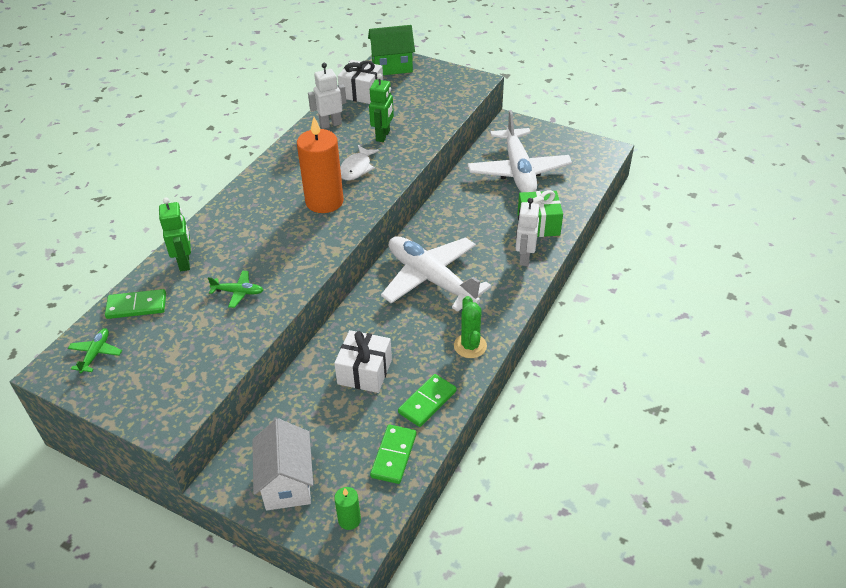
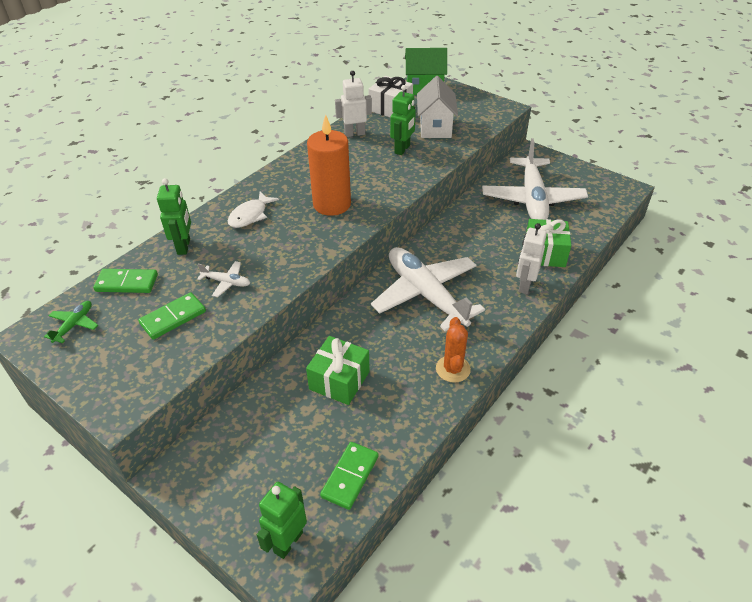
camera: 10 degrees right, 0 degrees up
green plane [208,271,263,308] -> white plane [197,261,250,297]
white house [252,418,313,510] -> white house moved to [417,76,458,138]
white gift [334,330,392,393] -> green gift [306,336,370,405]
green candle [334,487,361,530] -> green robot [257,482,307,559]
white fish [340,145,379,180] -> white fish moved to [228,192,279,228]
green domino [398,374,456,427] -> green domino moved to [138,292,206,340]
green cactus [454,296,487,358] -> orange cactus [436,317,471,383]

